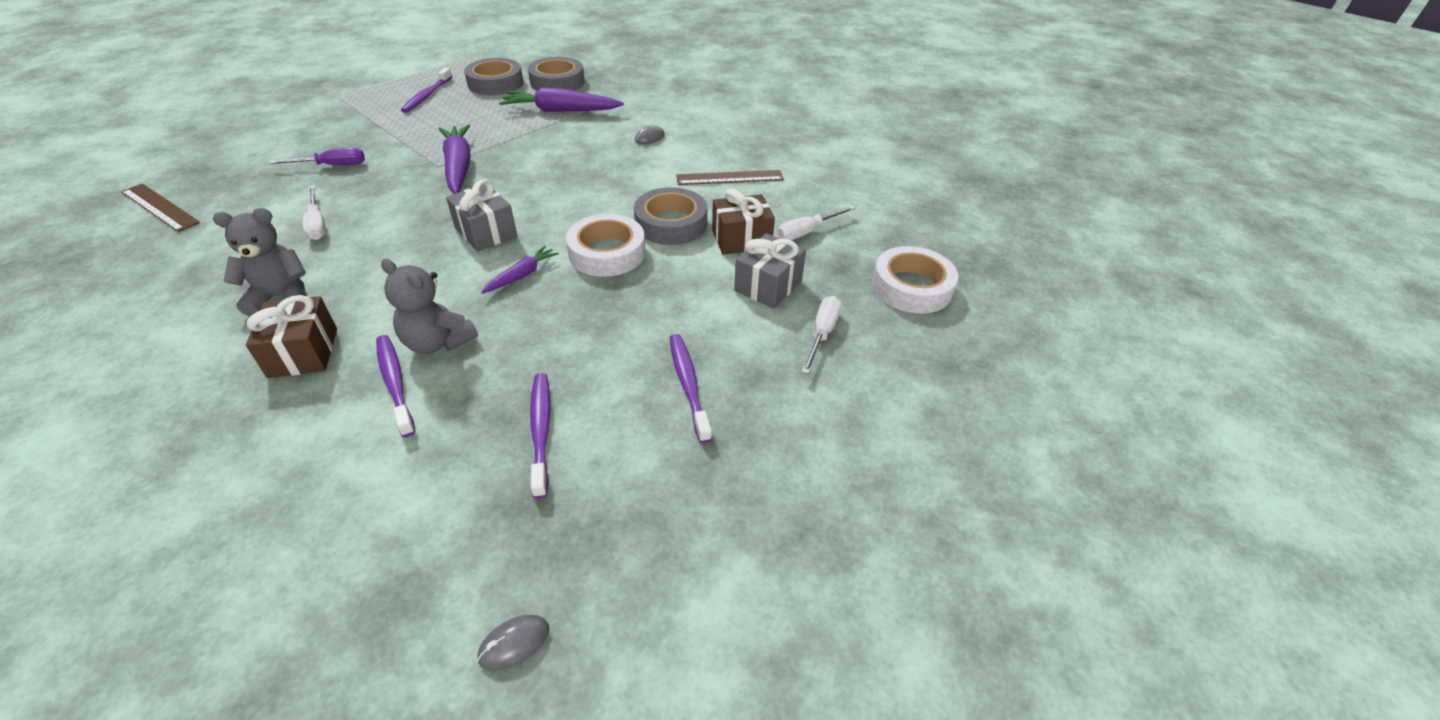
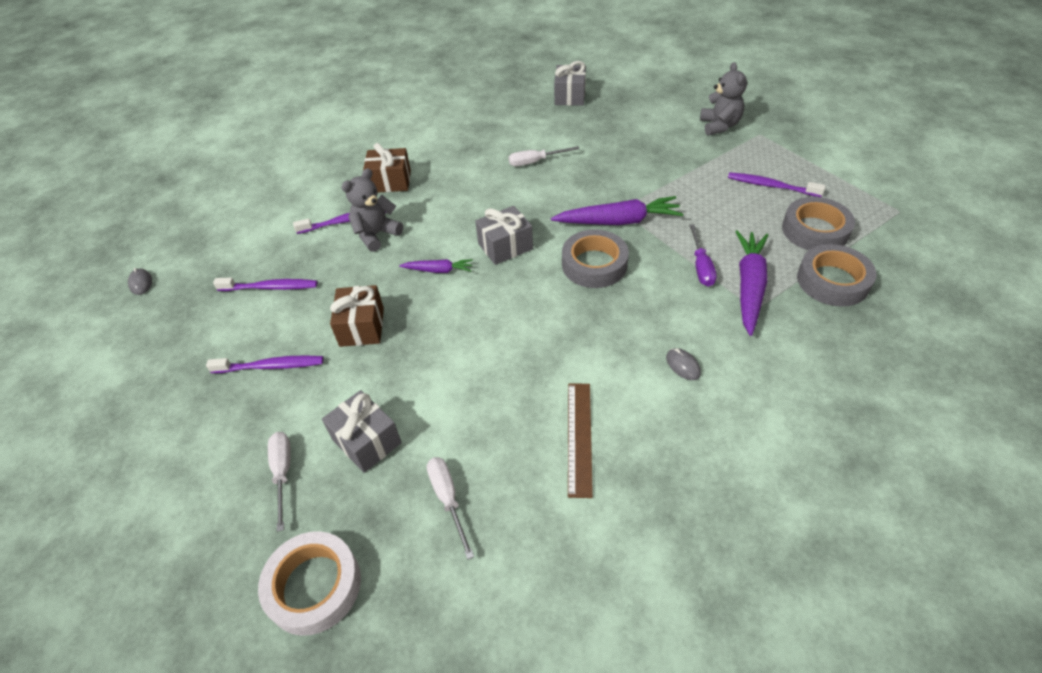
camera: 105 degrees right, 5 degrees up
brown ruler [121,183,200,232] -> grey gift [554,61,586,106]
grey teddy bear [213,208,306,316] -> grey teddy bear moved to [700,62,747,136]
purple screwdriver [269,148,365,165] -> purple screwdriver moved to [689,224,717,287]
purple carrot [481,246,559,294] -> purple carrot turned 45 degrees counterclockwise [399,259,473,273]
white tape [566,214,646,277] -> none
grey tape [634,187,707,245] -> grey tape moved to [562,229,629,288]
brown gift [712,188,775,255] -> brown gift moved to [330,285,384,347]
white screwdriver [802,296,842,374] -> white screwdriver turned 135 degrees counterclockwise [268,432,291,532]

